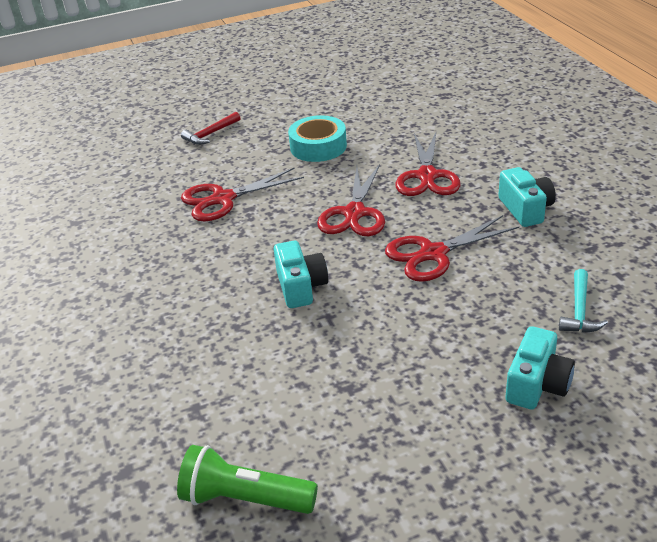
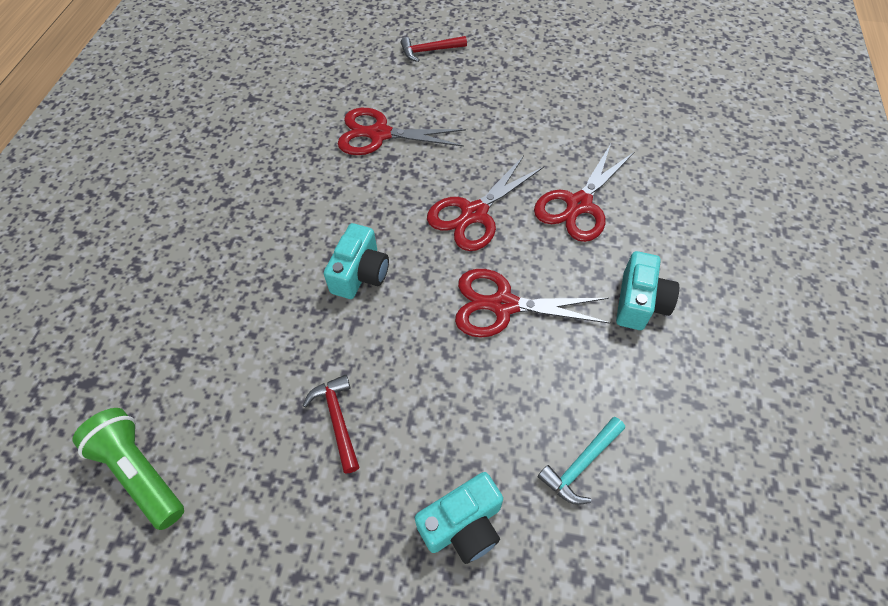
camera: 30 degrees right, 20 degrees up
turquoise tape [288,115,347,162] -> none
none -> red hammer [303,375,359,474]

